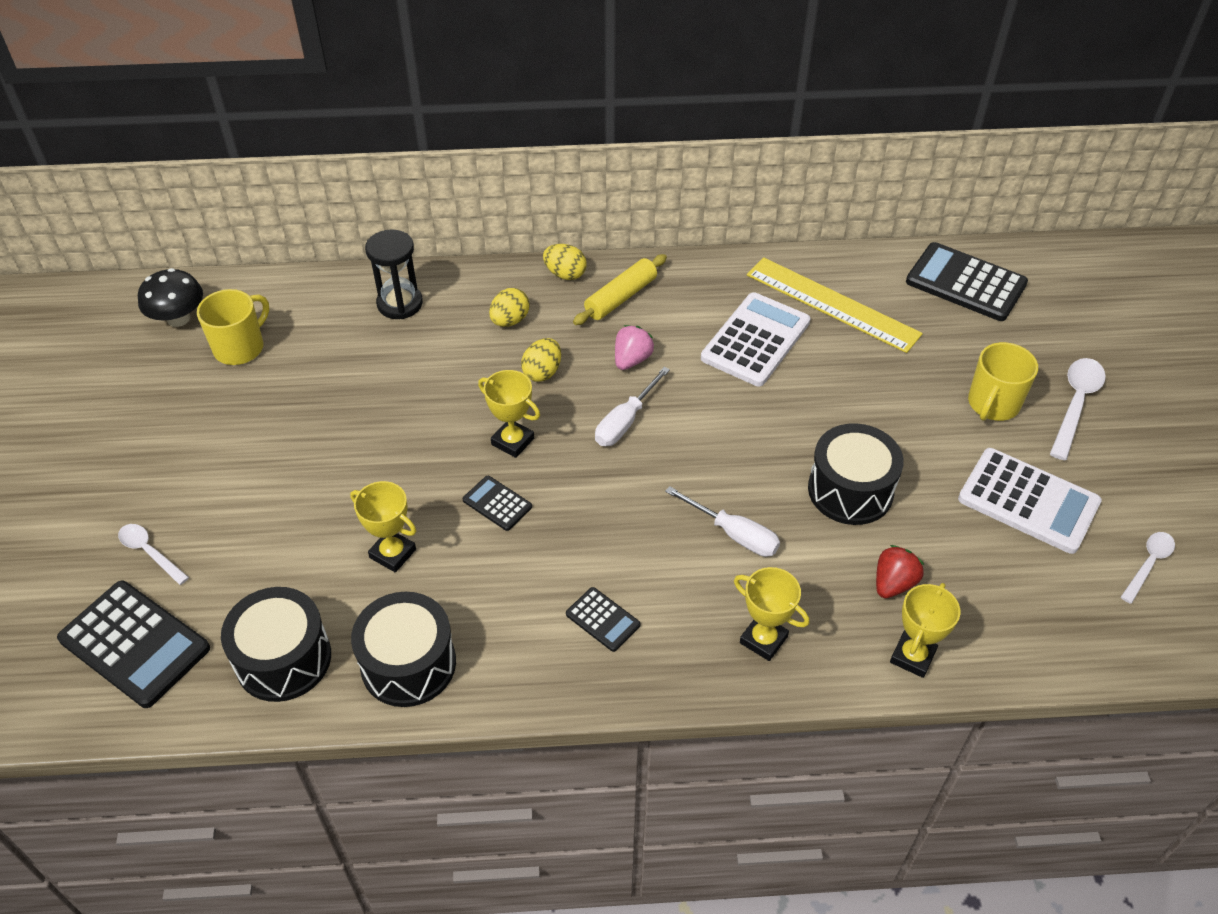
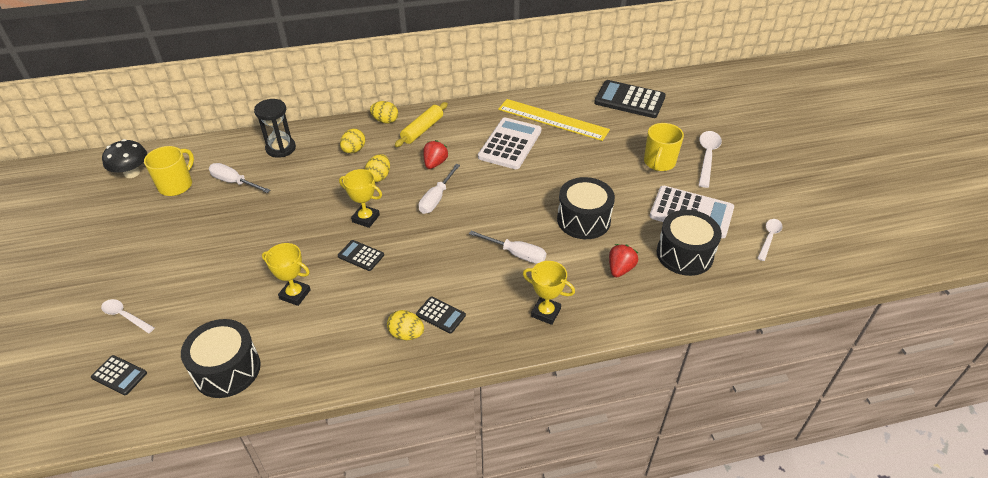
camera: 10 degrees left, 5 degrees down
black calculator [57,581,210,708] -> black calculator [91,355,147,395], size x0.50
black drum [351,592,456,707] -> black drum moved to [657,210,722,276]
pink strawberry [615,325,654,370] -> red strawberry [423,140,448,169]
yellow trophy [890,583,960,678] -> none
none -> white screwdriver [209,163,270,193]
none -> yellow egg [387,310,424,340]

